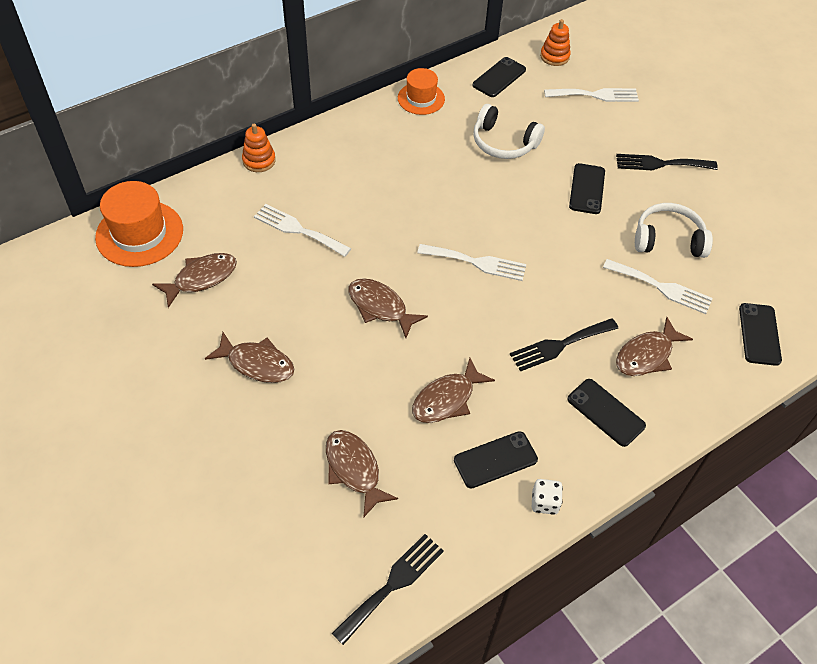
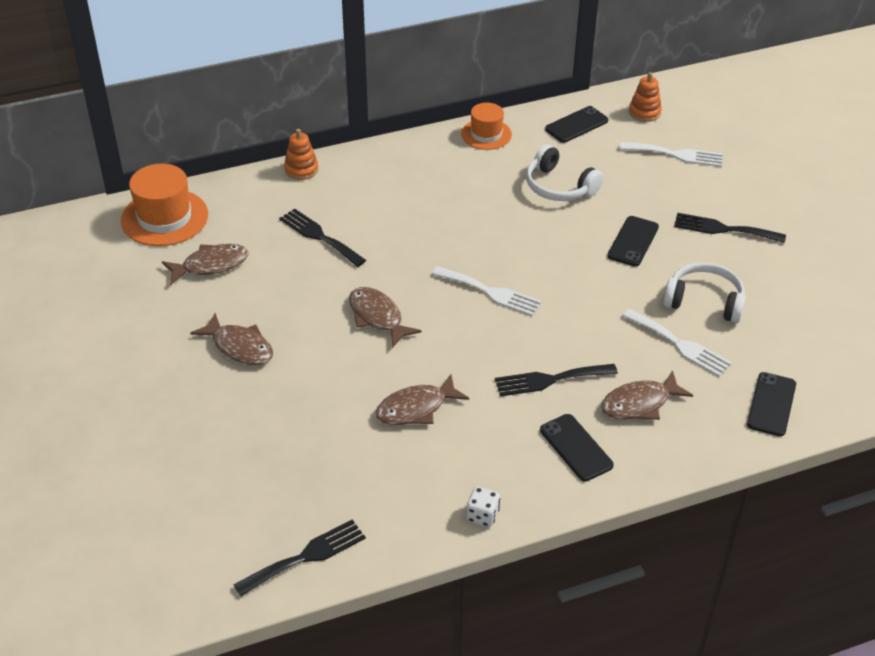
camera: 15 degrees right, 10 degrees down
white fork [254,204,351,257] -> black fork [279,209,366,267]
brown fish [326,430,398,518] -> none
black phone [454,431,538,488] -> none

